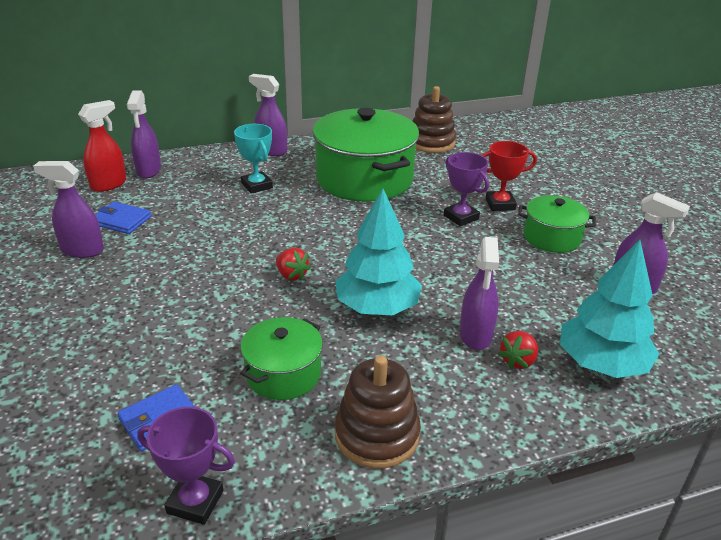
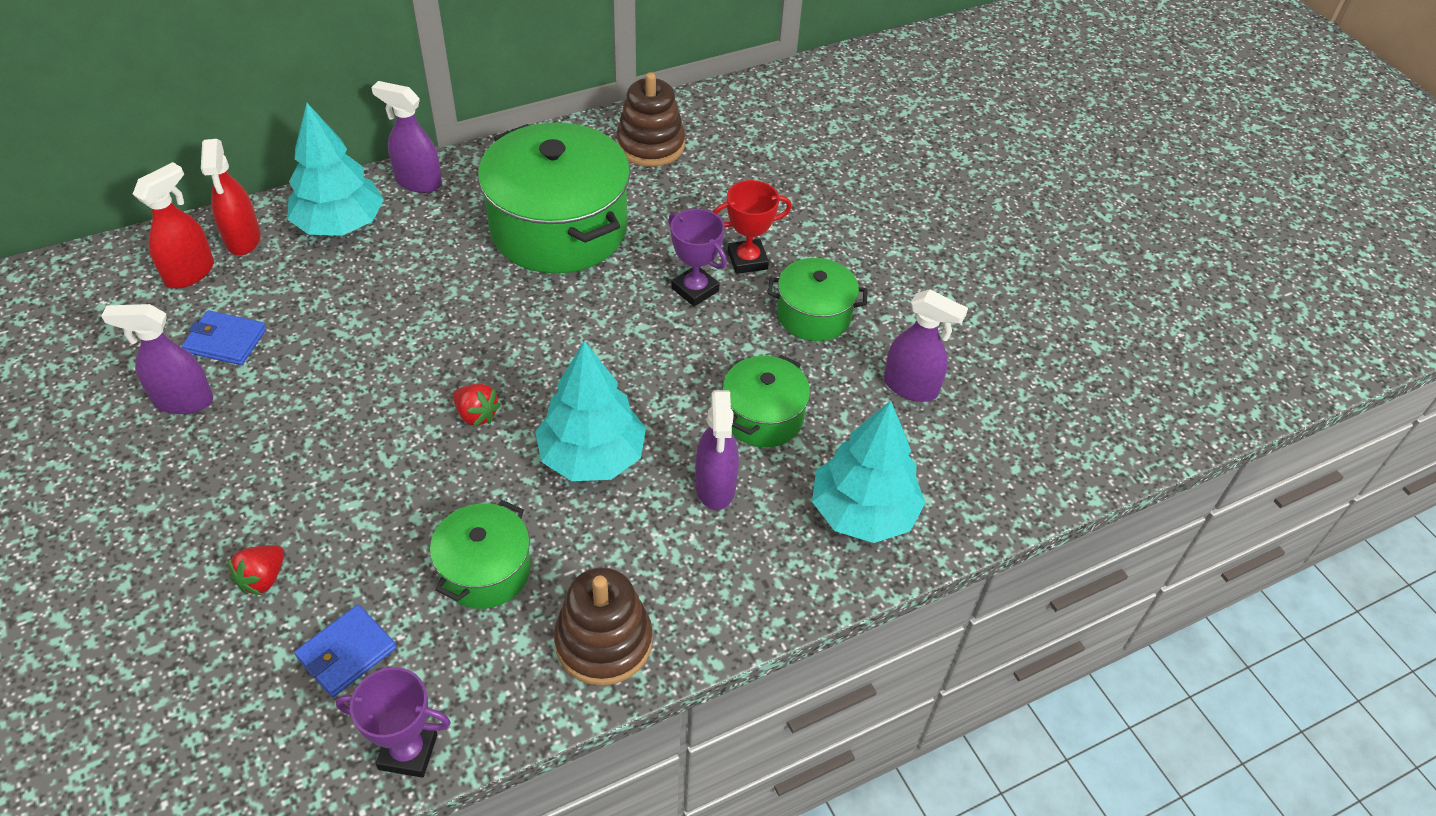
camera: 10 degrees left, 15 degrees up
purple spray bottle [127,90,161,178] -> red spray bottle [201,139,261,255]
turquoise trophy [234,124,273,194] -> none
red strawberry [498,331,538,369] -> red strawberry moved to [228,545,284,595]
none -> turquoise tree [287,103,384,236]
none -> green pot [723,355,810,447]

